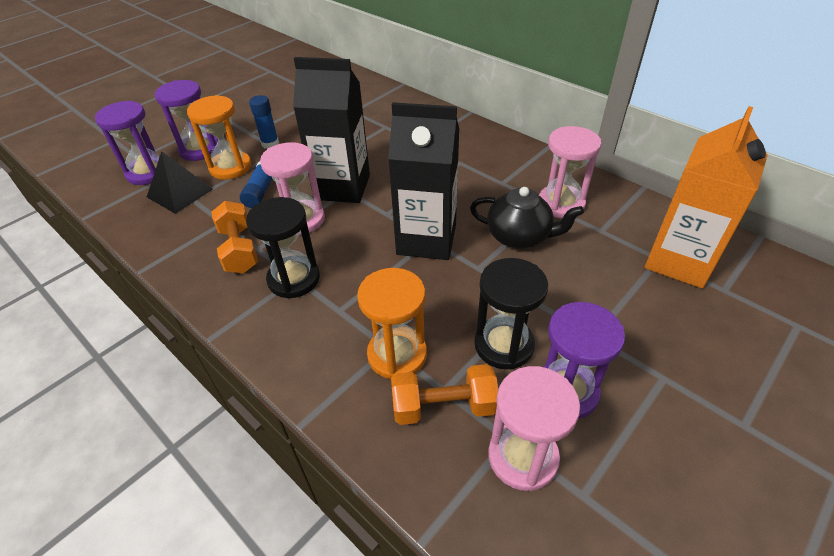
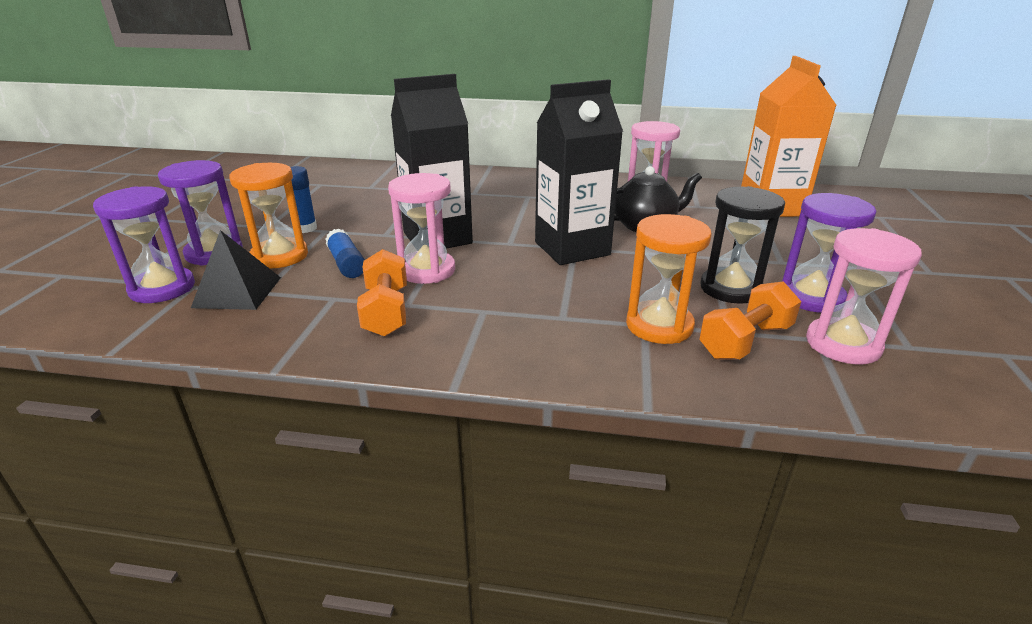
camera: 35 degrees left, 15 degrees down
orange dumbbell [211,201,258,273] -> orange dumbbell turned 45 degrees clockwise [357,249,407,337]
black hourglass [246,197,320,299] -> none

